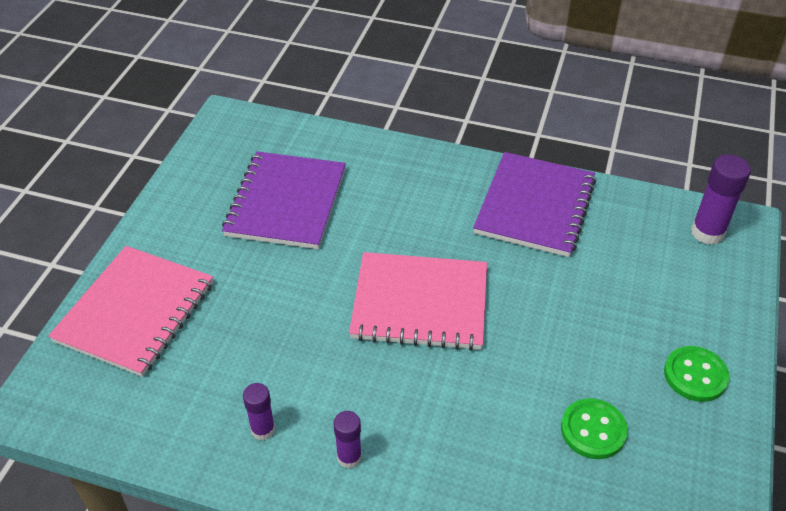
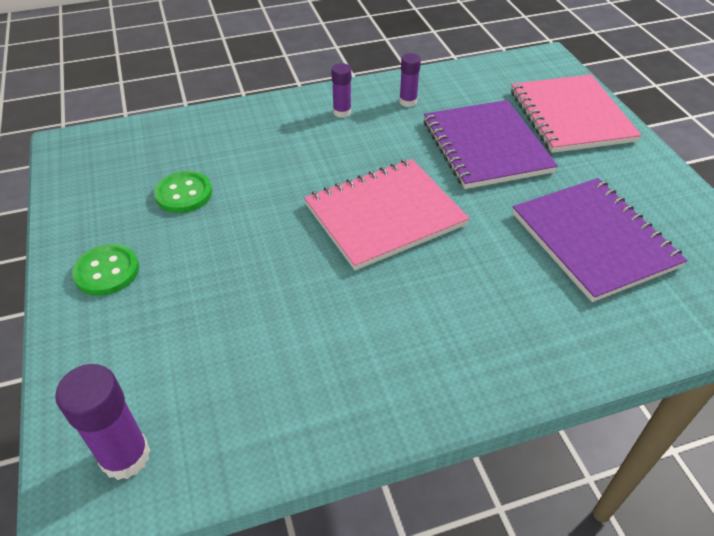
camera: 145 degrees right, 0 degrees up
purple notebook [473,152,596,257] -> purple notebook moved to [424,100,558,189]

